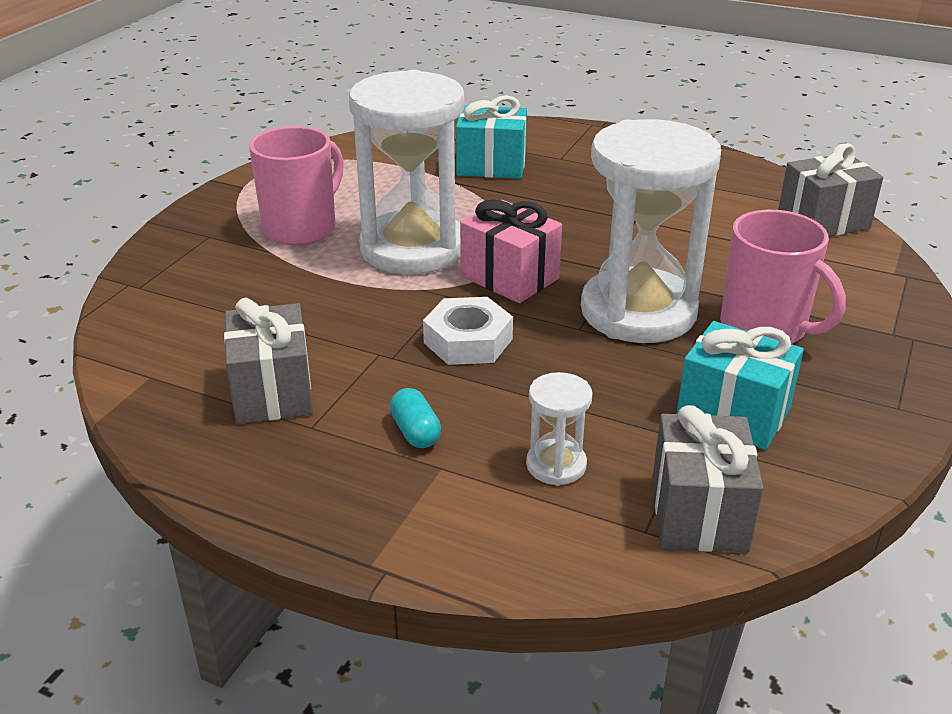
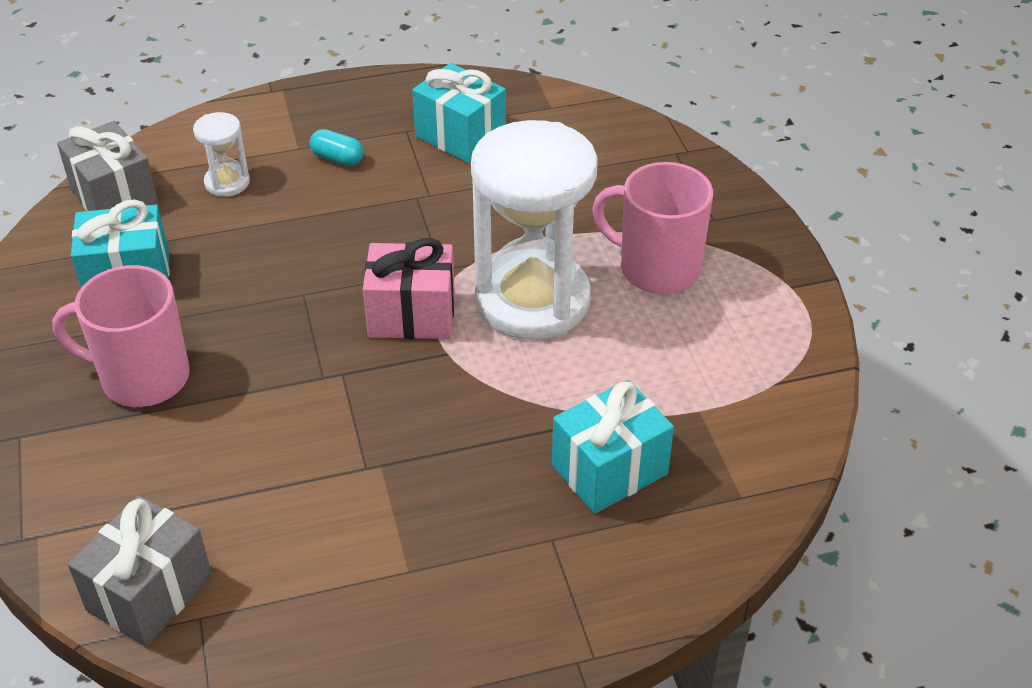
camera: 140 degrees right, 10 degrees up
grey gift [224,298,313,424] -> turquoise gift [412,63,506,163]
pink mug [249,126,344,245] -> pink mug turned 120 degrees clockwise [592,162,713,294]
white nut [423,297,513,365] -> none
white hourglass [581,119,721,343] -> none

